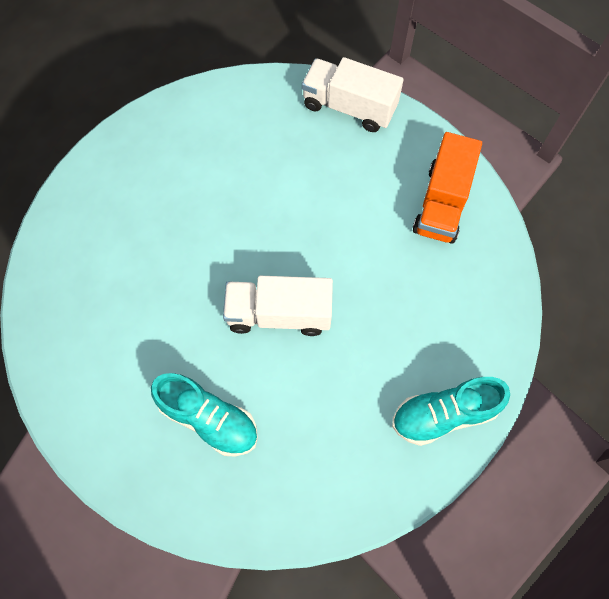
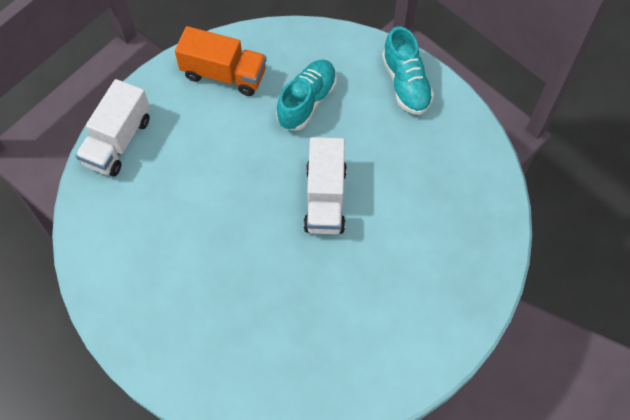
camera: 90 degrees left, 5 degrees down
turquoise shoe [151,373,258,457] -> turquoise shoe moved to [276,60,337,131]

